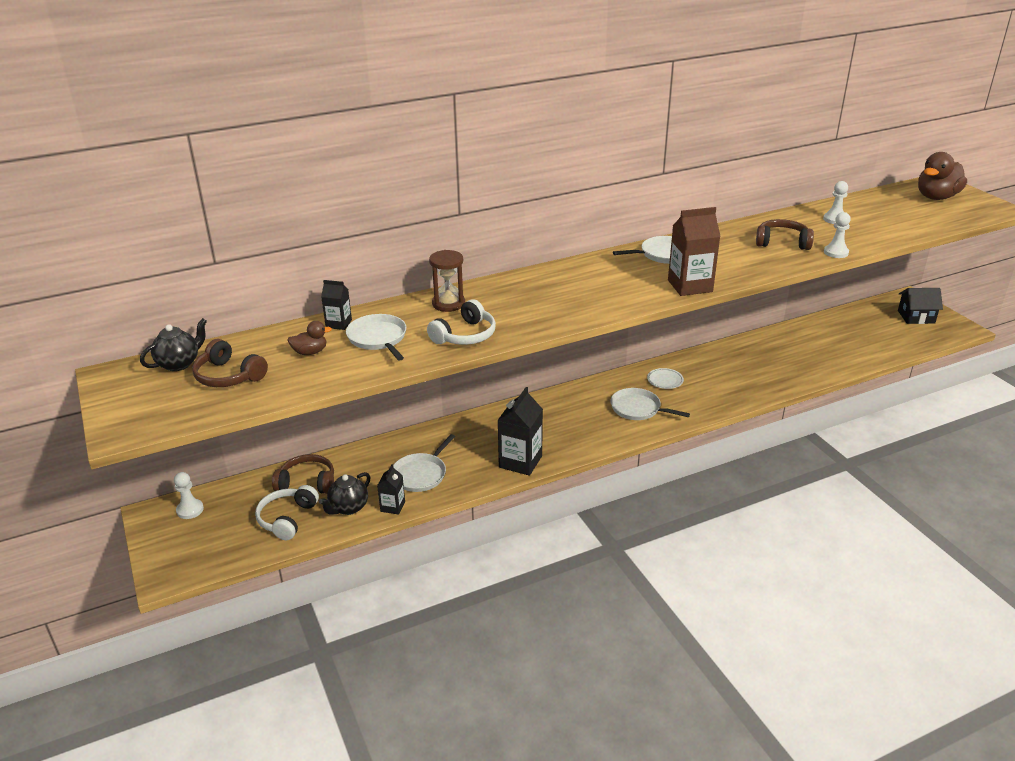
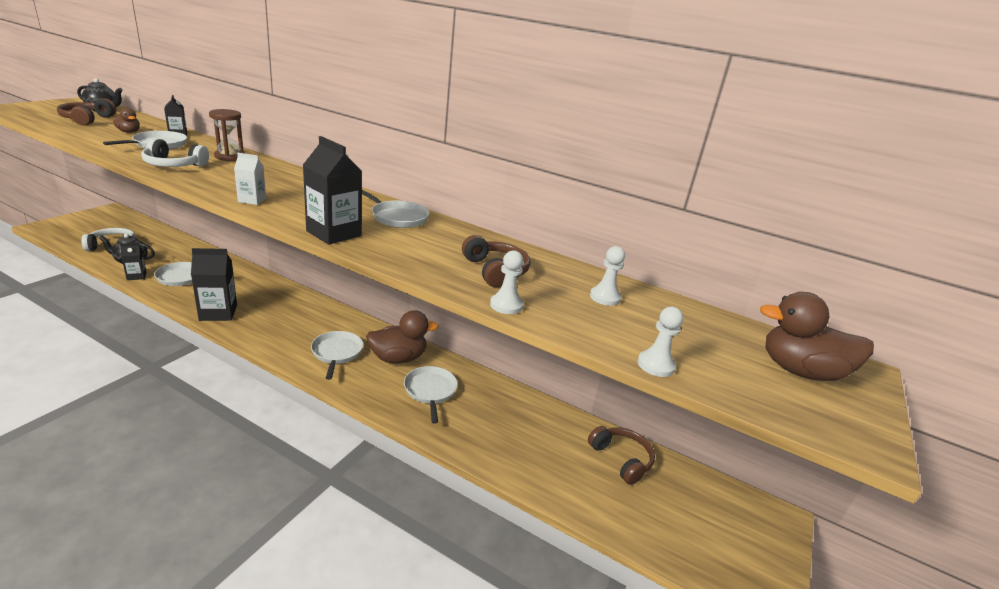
camera: 50 degrees right, 5 degrees down
white pawn [174,472,204,519] -> white pawn moved to [638,307,683,377]
brown headphones [272,454,334,494] -> brown headphones moved to [588,426,655,485]
white plate [647,368,684,389] -> brown duck [366,310,439,363]
brown carton [668,207,721,296] -> black carton [303,136,362,245]
black house [898,288,943,324] -> none
none -> white carton [234,153,266,205]
none -> white pan [404,366,458,424]

